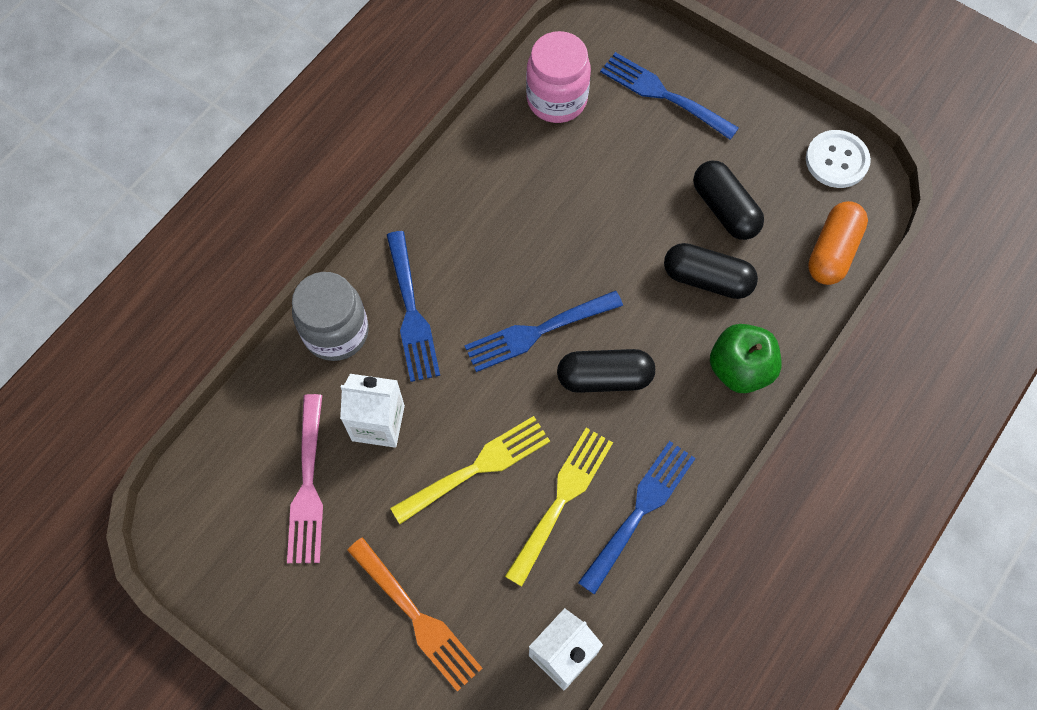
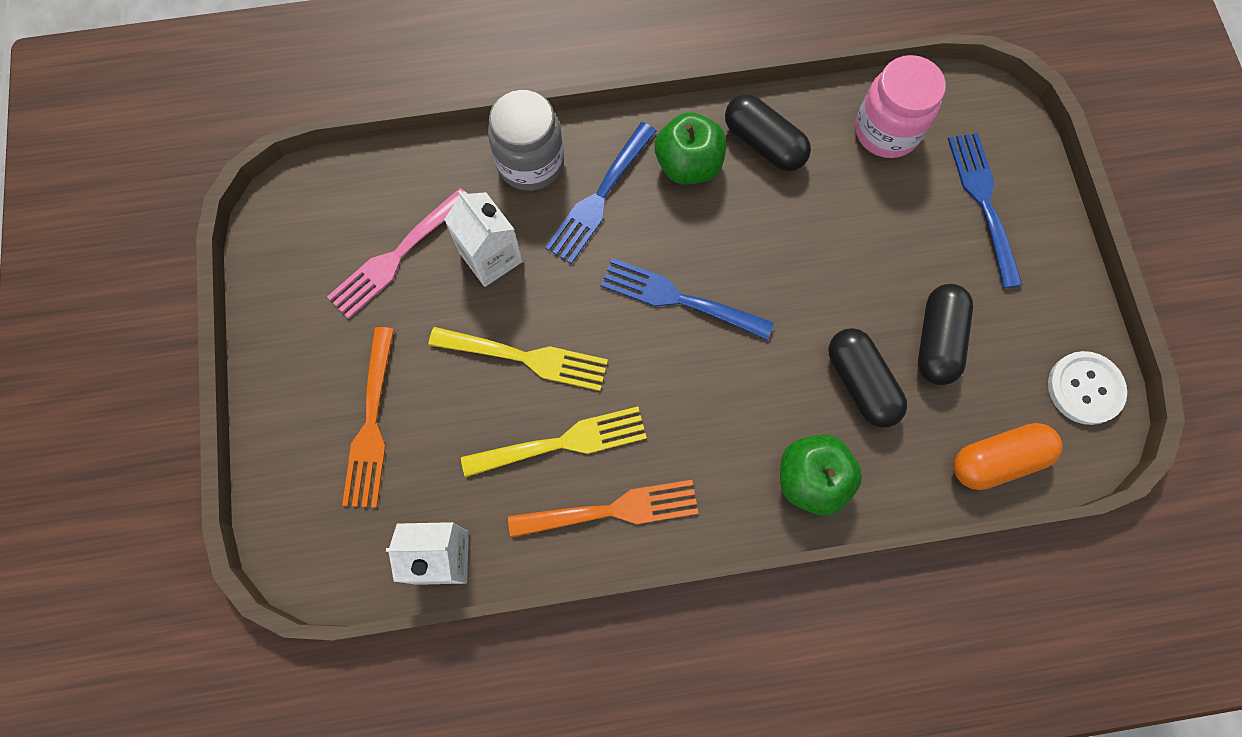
camera: 45 degrees right, 5 degrees up
black capsule [557,349,655,393] -> black capsule moved to [725,94,811,171]
blue fork [578,441,696,595] -> orange fork [508,480,699,537]
none -> green apple [655,112,726,184]

